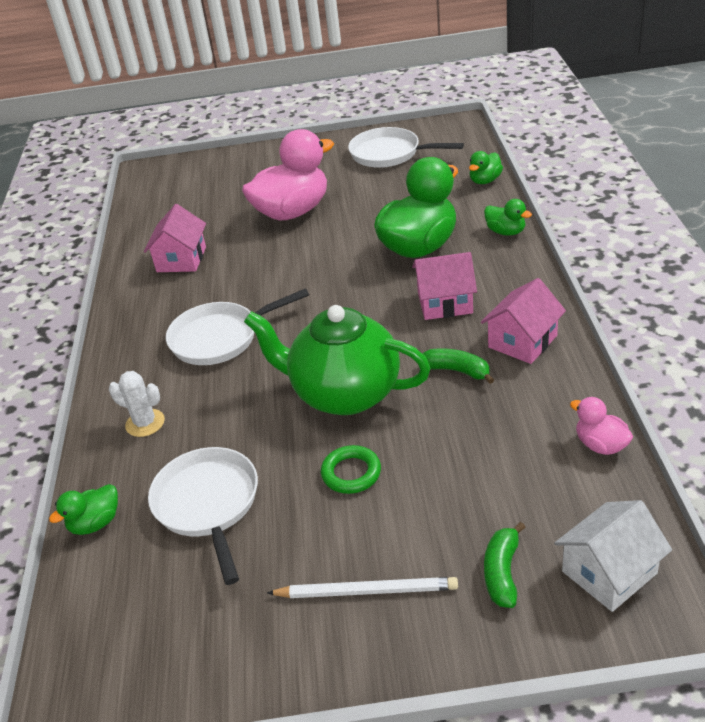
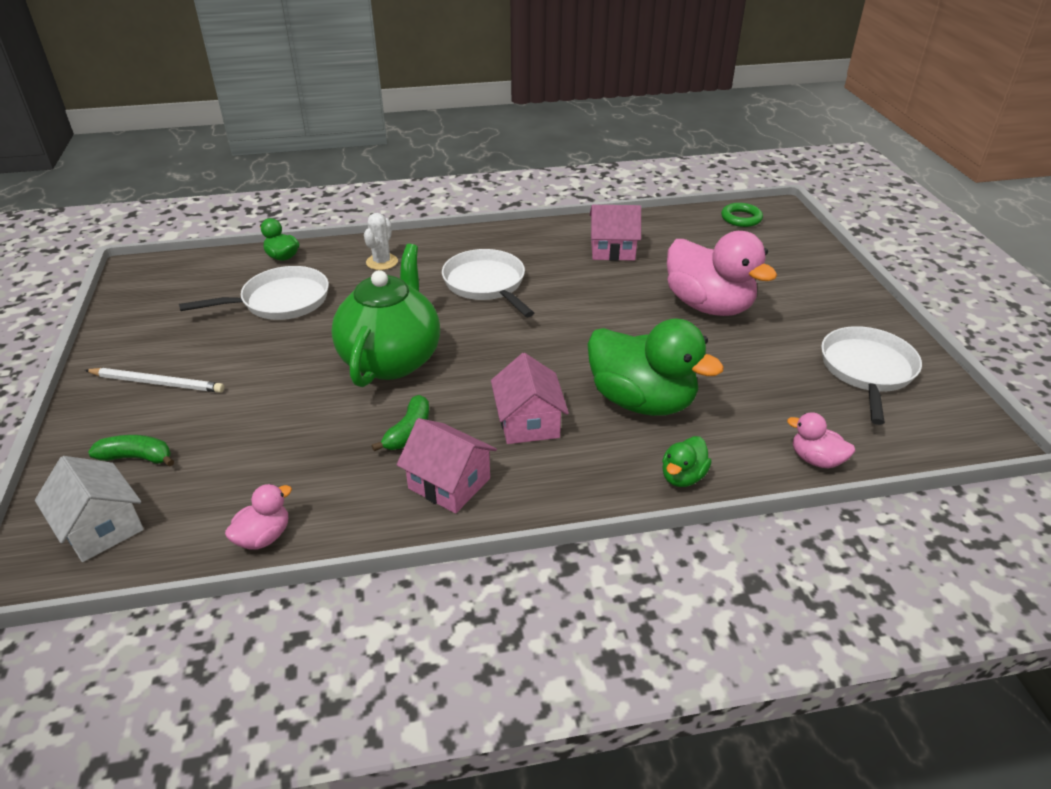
camera: 80 degrees right, 0 degrees up
white pencil [267,577,458,598] -> white pencil turned 75 degrees counterclockwise [85,368,224,393]
green ring [321,445,381,494] -> green ring moved to [721,203,763,227]
green duck [469,151,503,184] -> pink duck [787,412,855,469]

